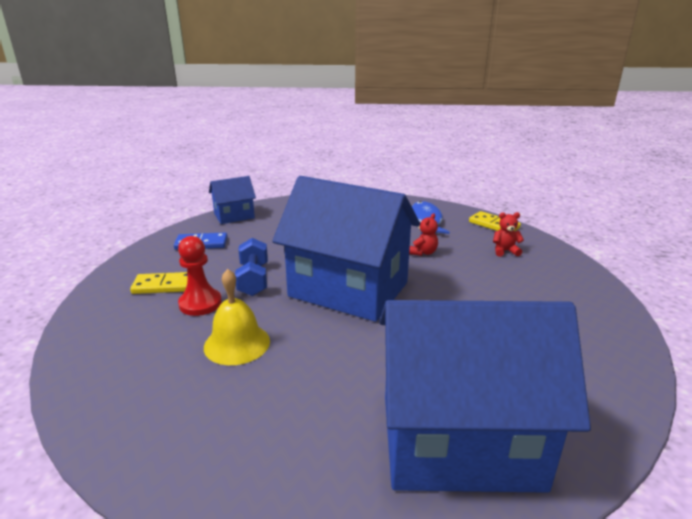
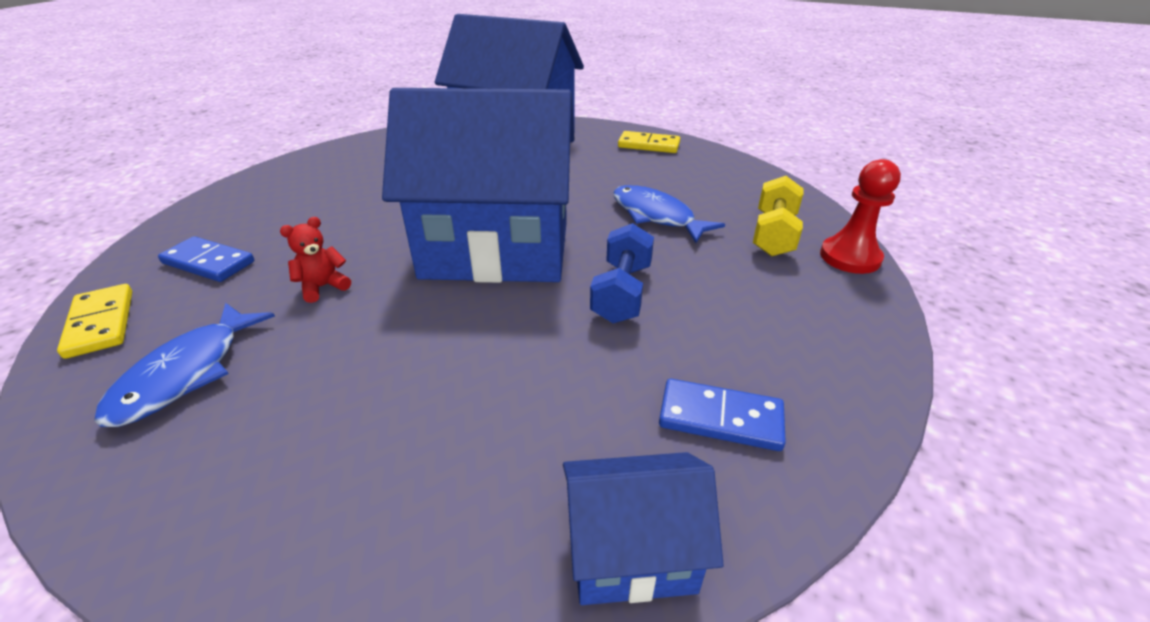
camera: 160 degrees left, 10 degrees up
yellow domino [130,272,187,294] -> yellow domino moved to [618,131,681,153]
red pawn [178,236,222,316] -> red pawn moved to [820,159,901,274]
yellow bell [204,269,270,365] -> blue fish [613,185,725,243]
blue house [272,176,420,322] -> blue house turned 45 degrees counterclockwise [382,88,574,283]
red teddy bear [493,212,524,257] -> blue domino [158,236,254,282]
none -> yellow dumbbell [753,176,803,256]

